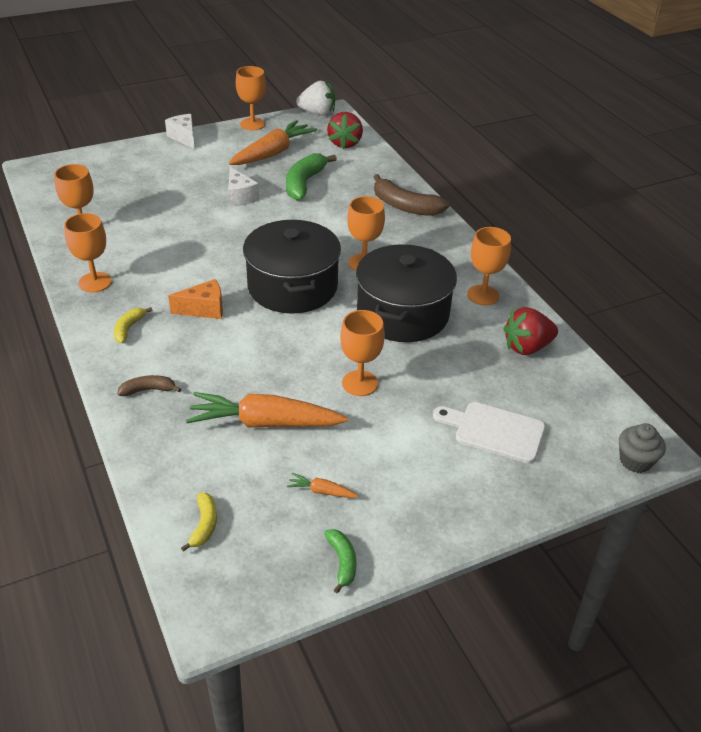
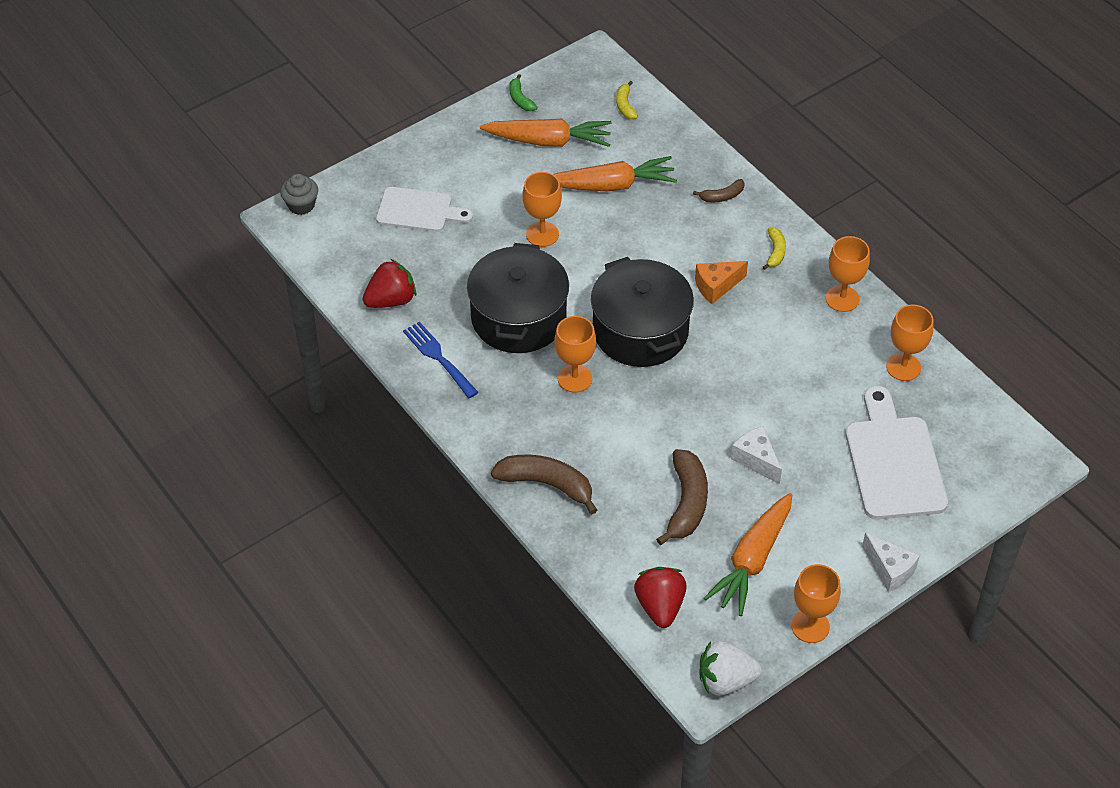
camera: 170 degrees right, 10 degrees up
green banana [286,153,337,201] -> brown banana [656,449,708,545]
orange carrot [287,473,359,498] -> orange carrot [480,119,612,147], size x2.36
orange goblet [467,227,511,305] -> blue fork [403,322,478,398]
none -> white cutting board [845,386,948,520]

